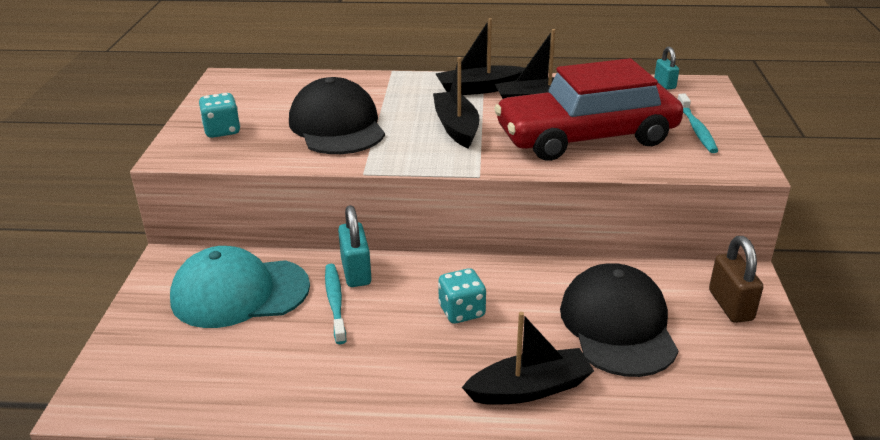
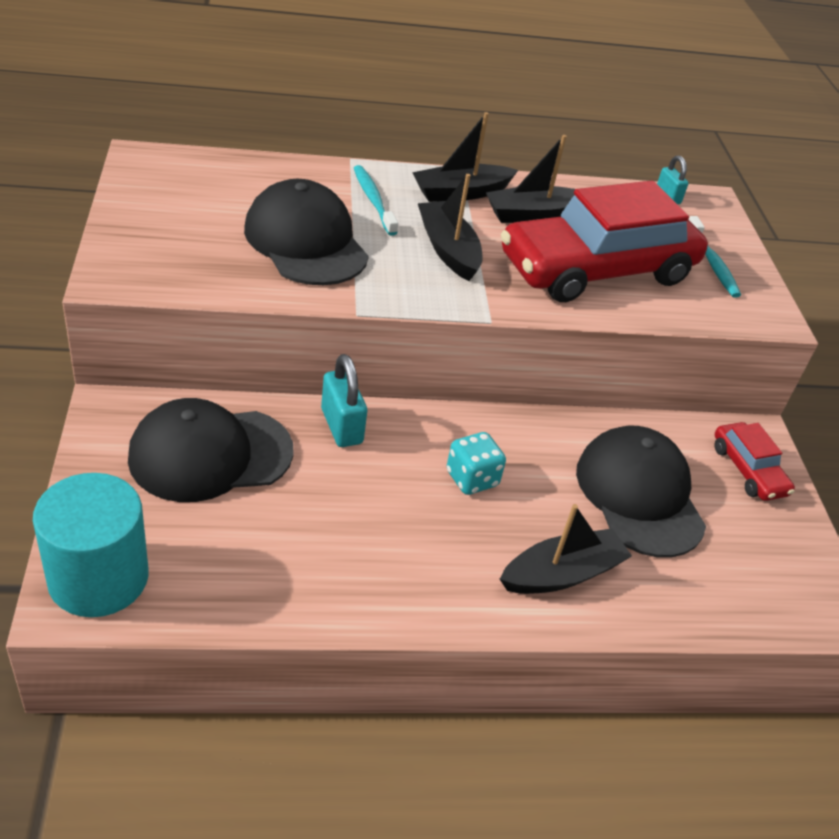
camera: 15 degrees left, 10 degrees up
turquoise cap [170,246,310,328] -> black cap [128,398,294,502]
turquoise dice [199,93,241,138] -> none
turquoise toothbrush [325,264,346,344] -> turquoise toothbrush moved to [354,165,398,236]
brown padlock [709,236,763,323] -> red car [715,422,795,501]
none -> turquoise cylinder [33,473,149,617]

